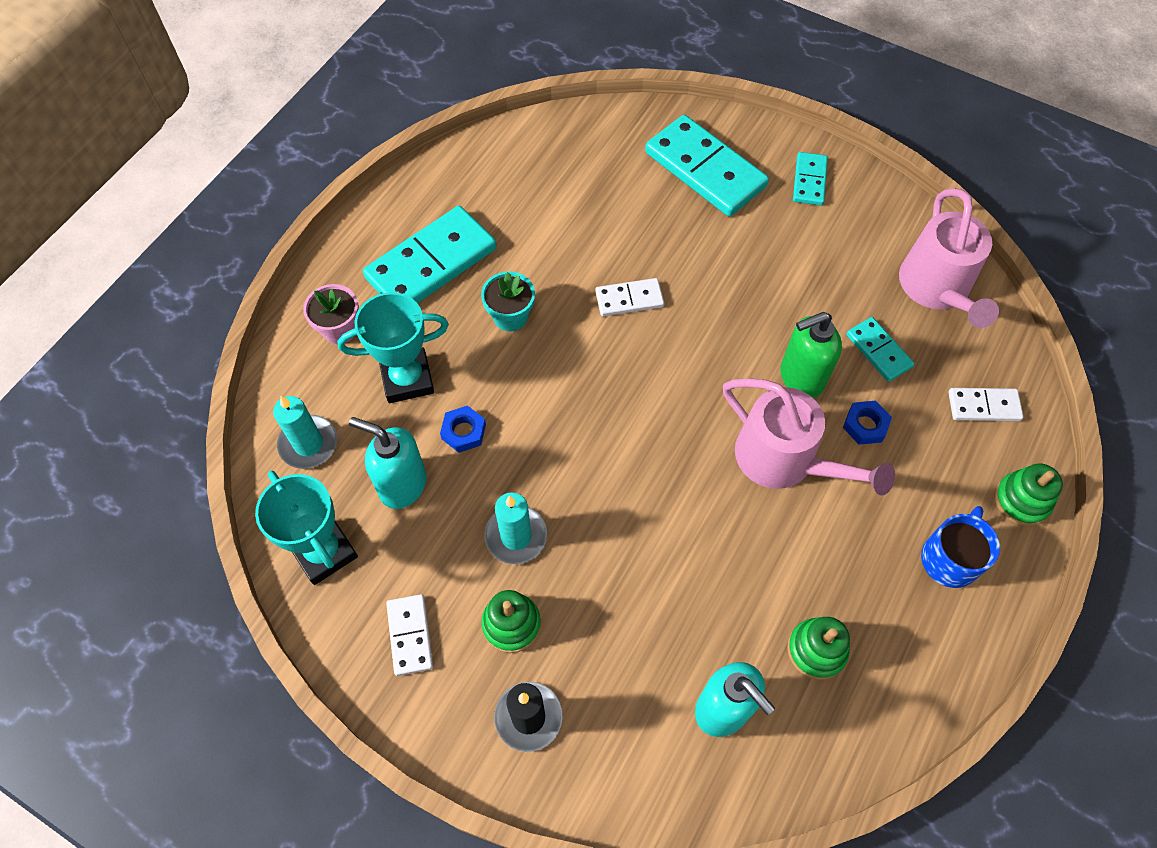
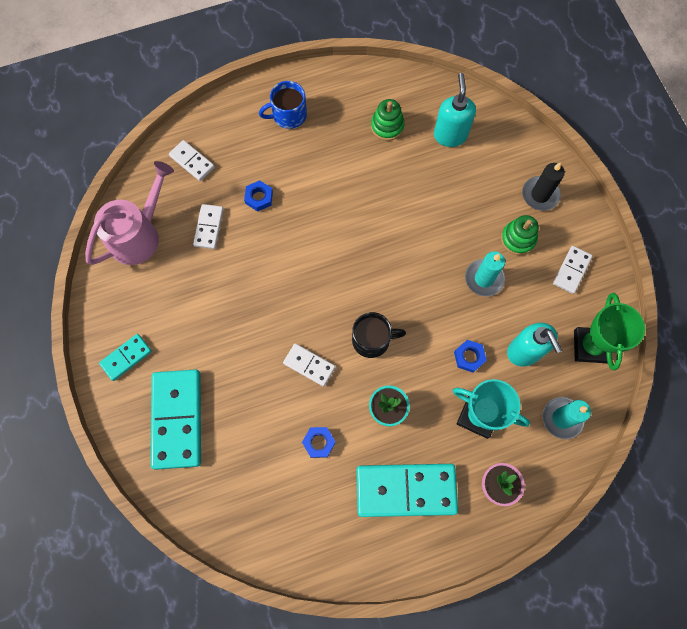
camera: 140 degrees left, 10 degrees up
turquoise trophy [255,471,358,585] -> green trophy [574,293,645,371]
pink watering can [723,378,895,496] -> none
green soap dispenser [781,312,842,398] -> none
turquoise domino [847,317,914,382] -> white domino [193,204,224,249]
green stacking toy [994,464,1063,526] -> none
none -> blue nut [302,427,336,458]
none -> black mug [352,312,406,358]

